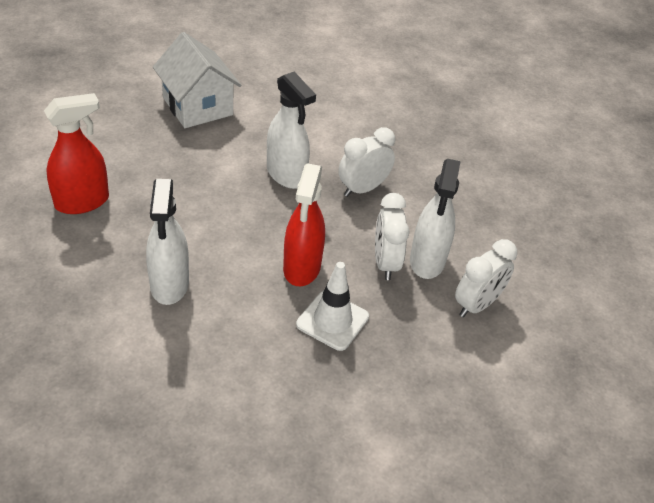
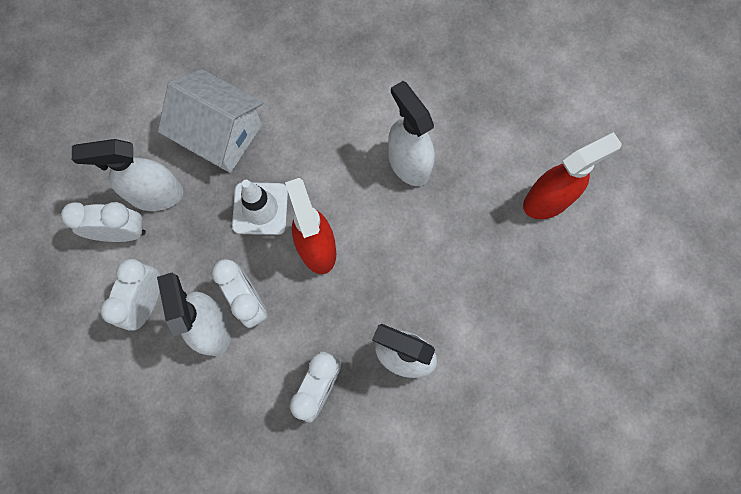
camera: 155 degrees right, 30 degrees up
red spray bottle [44,93,109,214] -> red spray bottle turned 150 degrees counterclockwise [523,132,622,219]
white house [153,32,241,128] -> white house moved to [158,69,263,173]
none -> white clock [61,202,146,242]
none -> white spray bottle [72,139,184,211]

